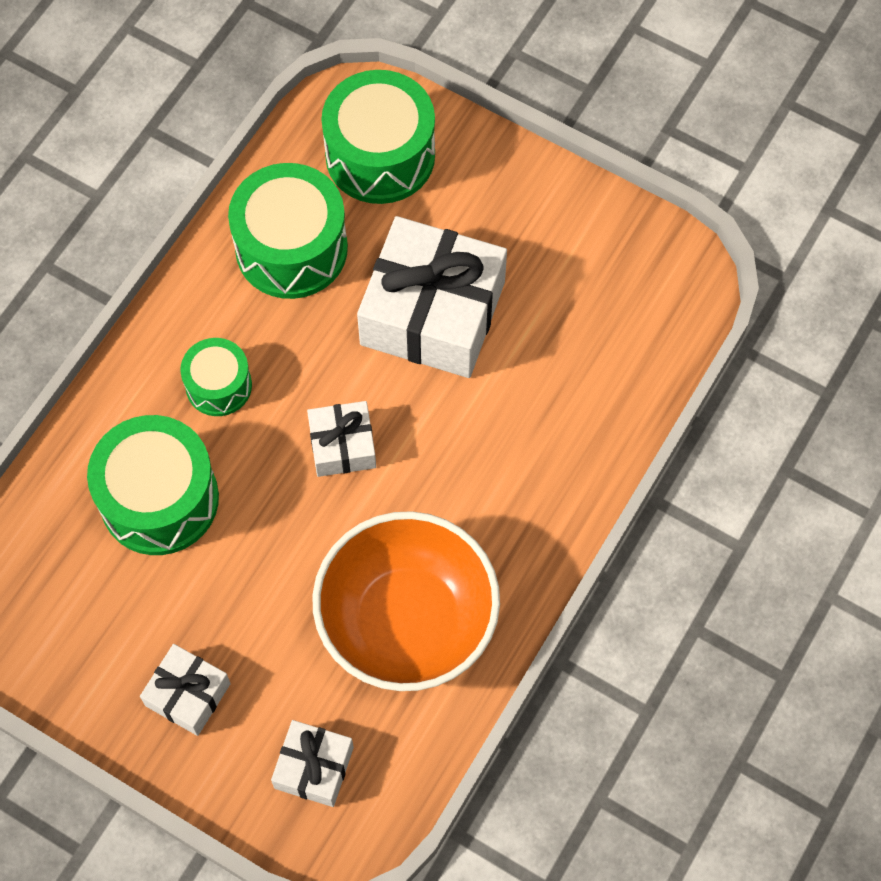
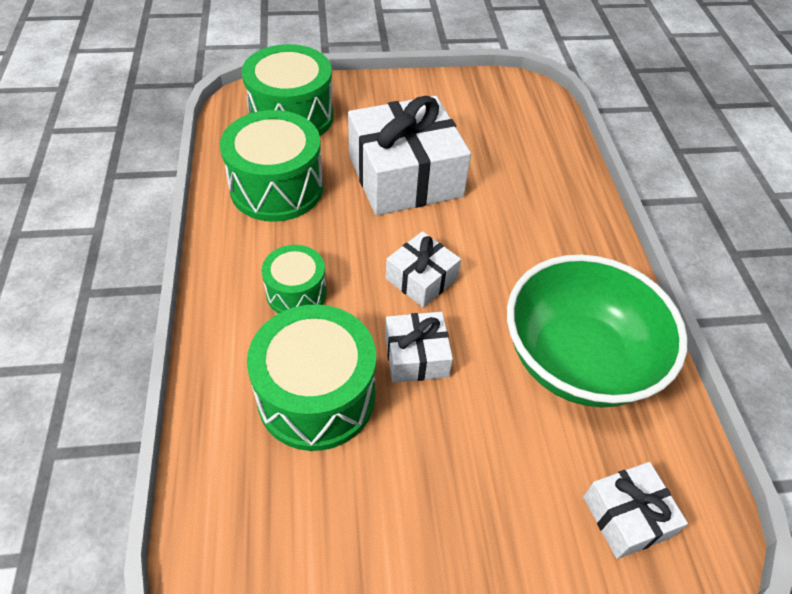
camera: 40 degrees left, 15 degrees down
white gift [140,644,231,736] -> white gift moved to [385,312,453,383]
orange bowl [313,511,500,691] -> green bowl [507,254,688,408]

